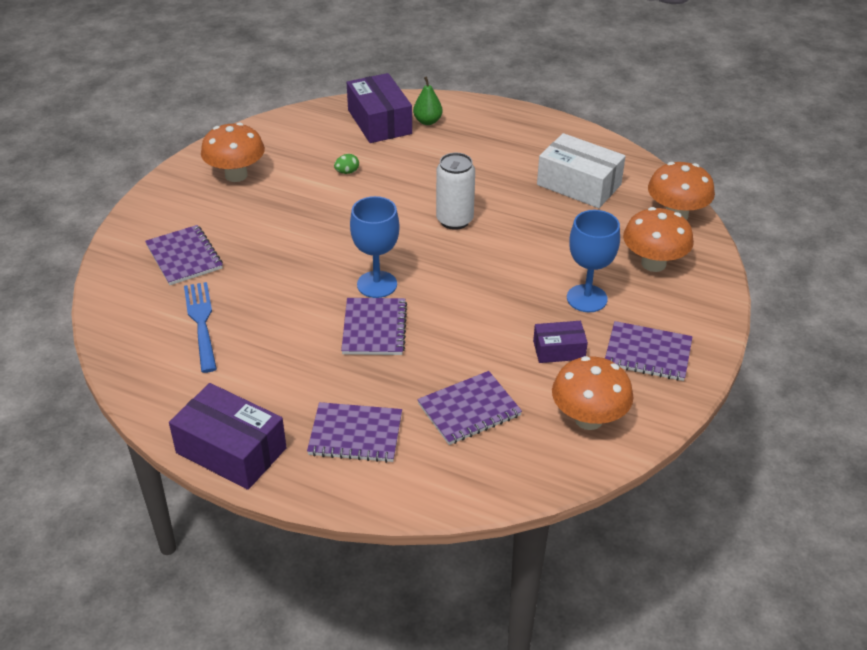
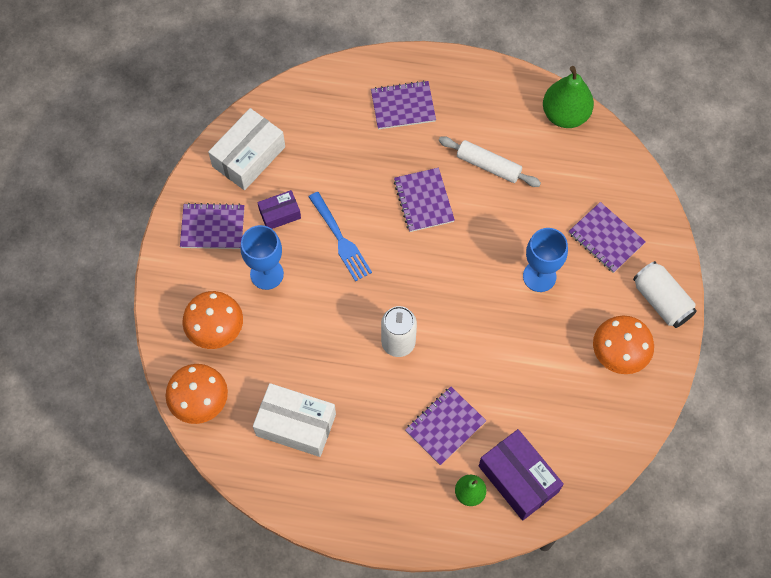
camera: 165 degrees right, 25 degrees up
purple box [169,383,287,490] -> none
blue fork [184,282,217,373] -> blue fork moved to [309,192,372,282]
green egg [334,154,359,174] -> none
blue goblet [350,196,400,298] -> blue goblet moved to [523,228,568,292]
purple notebook [417,371,522,445] -> purple notebook moved to [405,387,486,465]
orange mushroom [552,356,634,430] -> white box [208,108,285,190]
none -> white rolling pin [439,136,541,187]
none -> green pear [543,66,594,128]
none -> white can [633,261,697,328]

